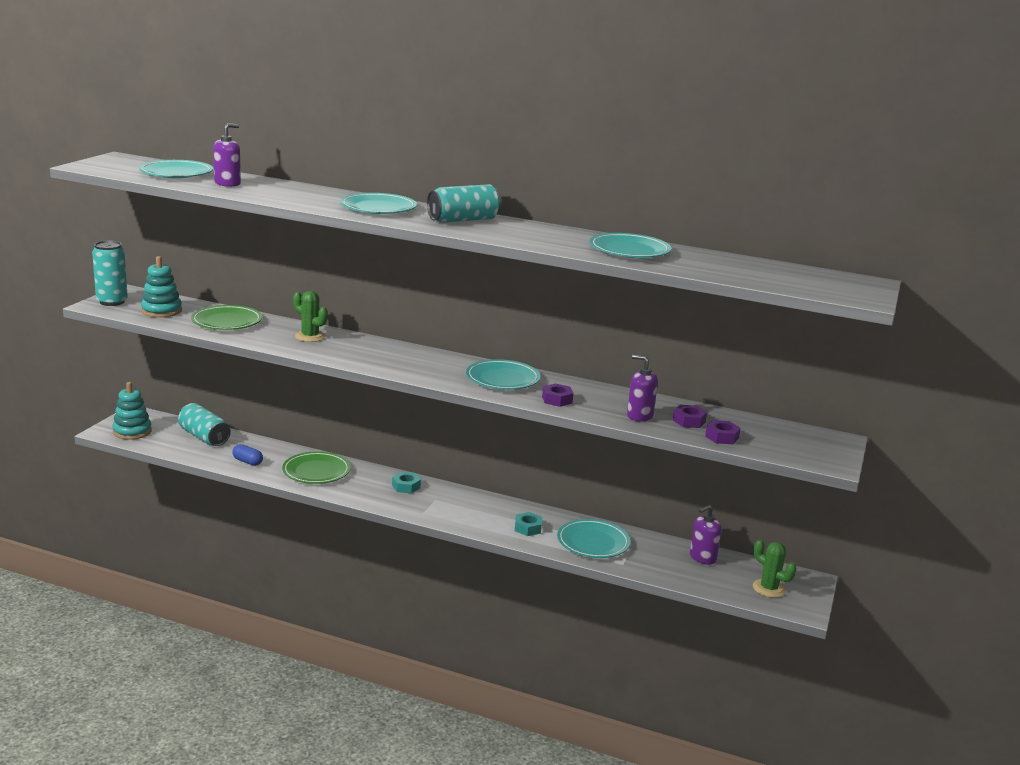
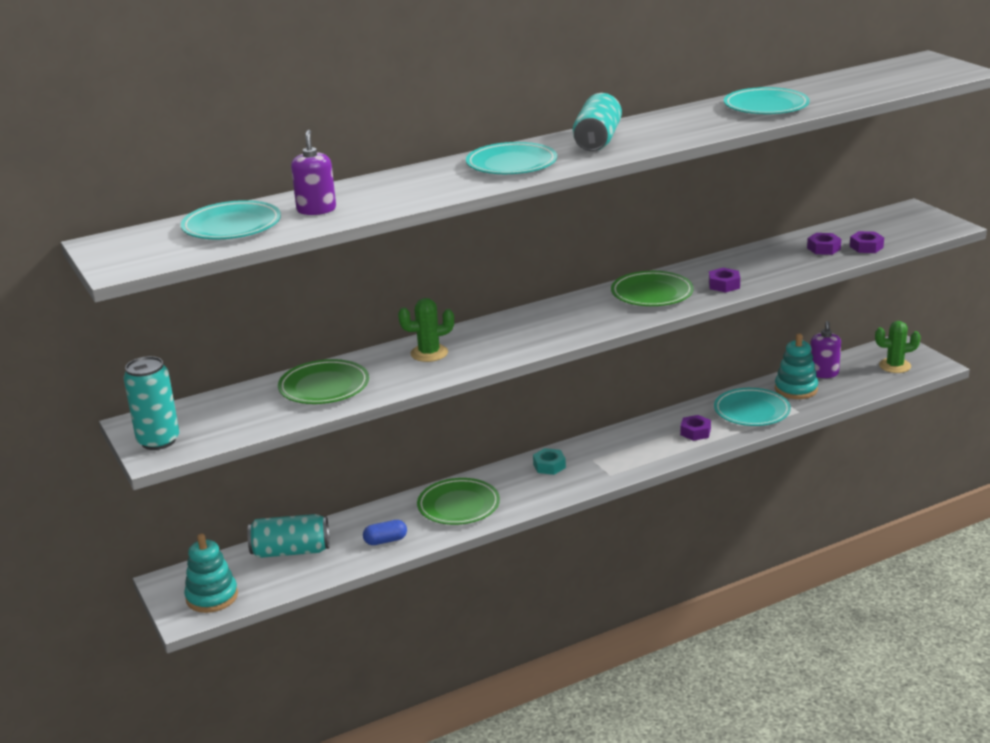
camera: 45 degrees left, 5 degrees up
turquoise stacking toy [141,256,182,318] -> turquoise stacking toy moved to [775,334,818,399]
turquoise plate [466,359,540,390] -> green plate [611,271,694,306]
turquoise nut [515,512,542,536] -> purple nut [680,415,711,441]
purple soap dispenser [627,355,658,422] -> none

